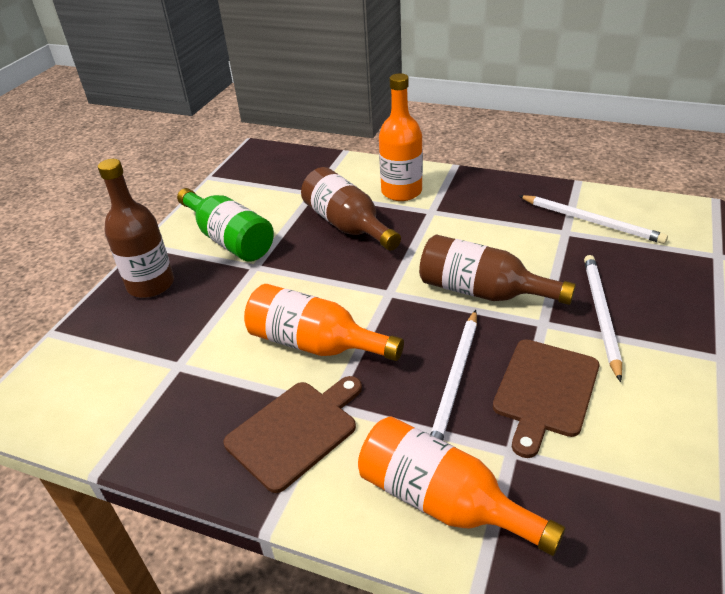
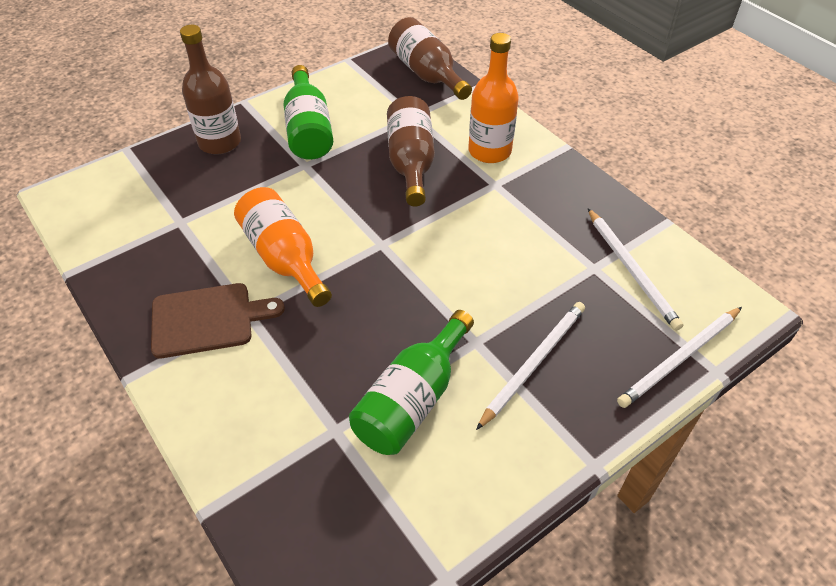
camera: 30 degrees right, 10 degrees up
orange bottle [358,416,566,556] -> none
brown bottle [419,234,576,305] -> brown bottle moved to [388,17,472,100]
white pencil [430,310,477,441] -> white pencil moved to [617,307,742,408]
brown cutting board [493,339,599,458] -> green bottle [349,310,474,455]

